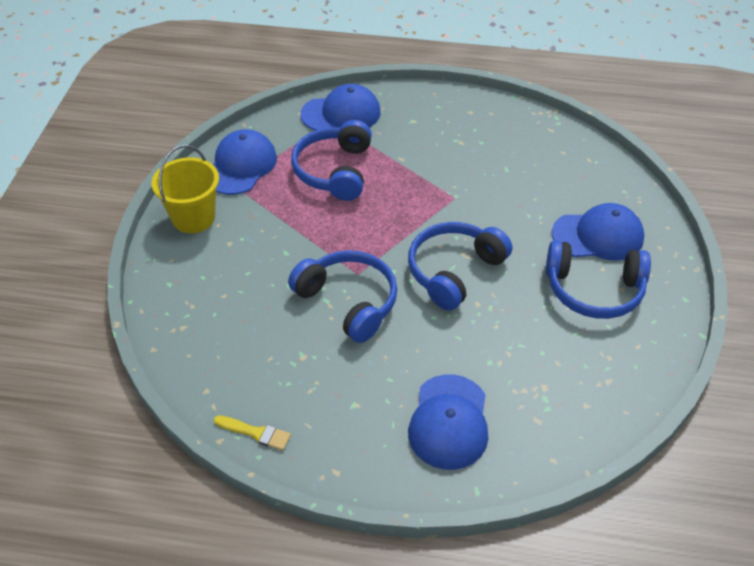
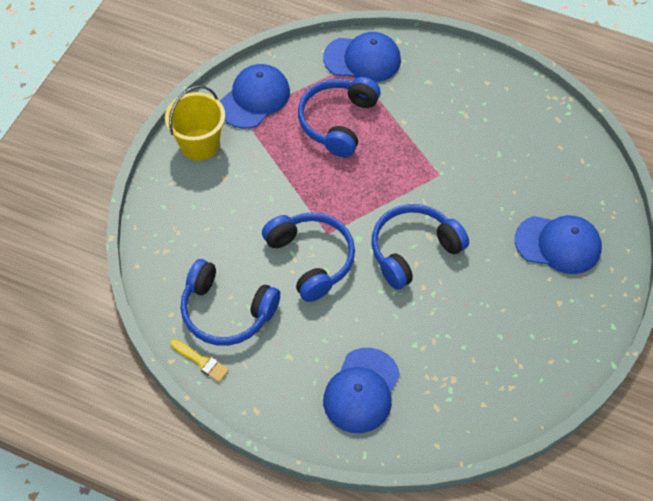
camera: 15 degrees right, 10 degrees up
blue headphones [546,241,651,319] -> blue headphones moved to [180,259,280,346]

